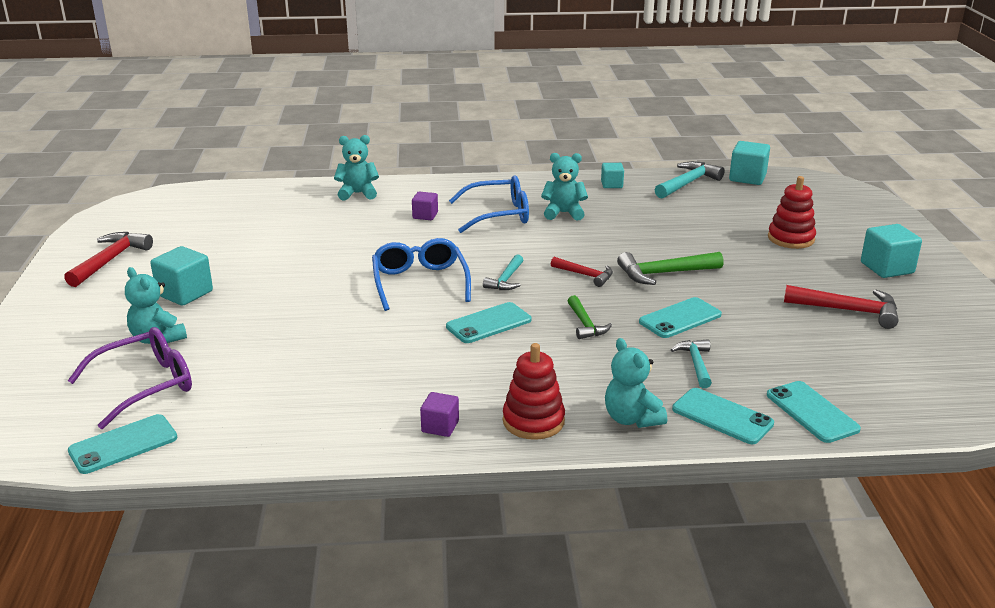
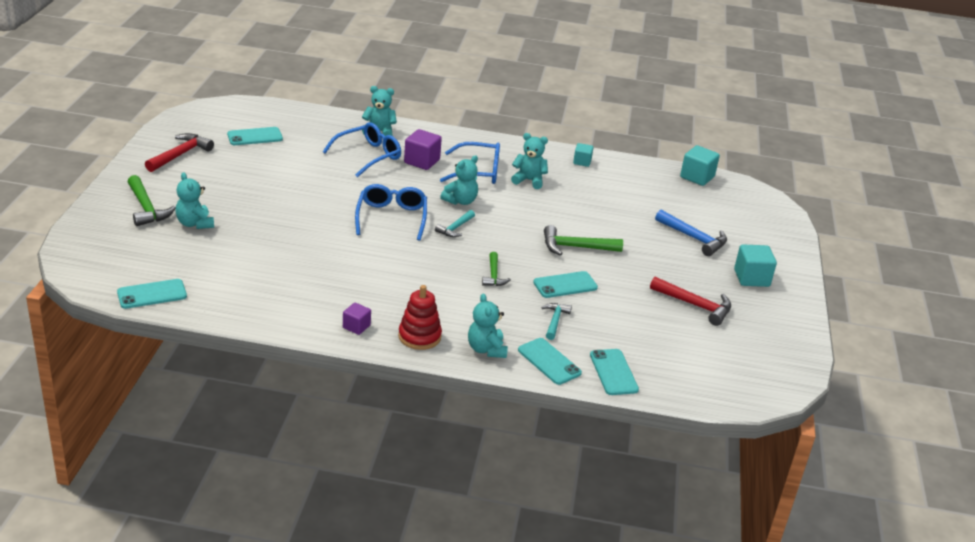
camera: 10 degrees right, 5 degrees up
purple glasses [68,327,192,429] -> none
turquoise cube [150,246,213,306] -> none
purple cube [412,192,438,220] -> purple cube [404,129,442,170], size x1.64
turquoise phone [446,302,531,343] -> turquoise phone moved to [227,127,283,145]
red hammer [551,257,613,287] -> none
turquoise hammer [655,161,725,199] -> none
red stacking toy [768,176,816,249] -> blue hammer [655,210,727,256]
none -> green hammer [128,175,176,226]
none -> blue glasses [323,122,401,177]
none -> turquoise teddy bear [440,156,478,205]

